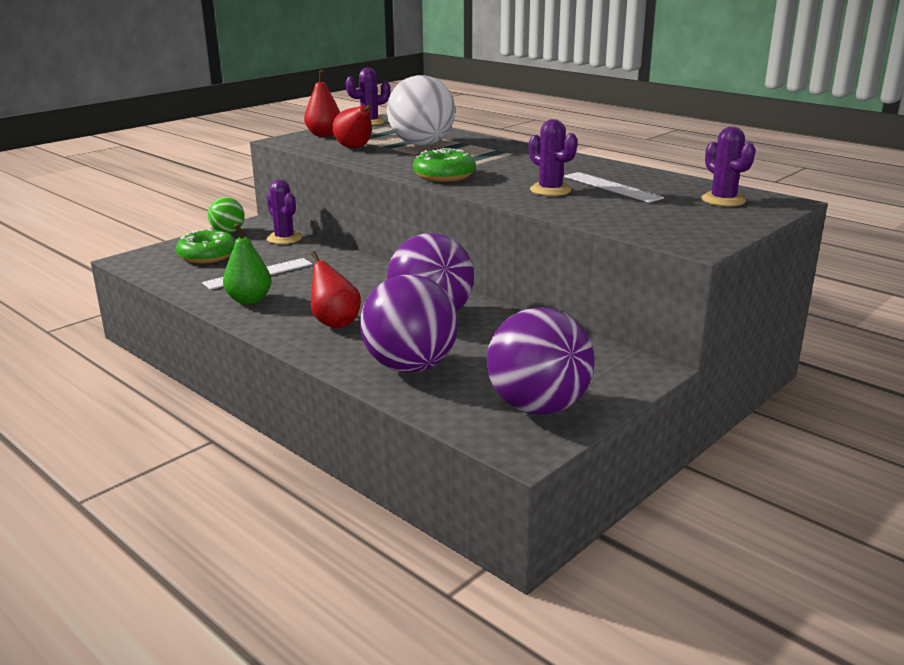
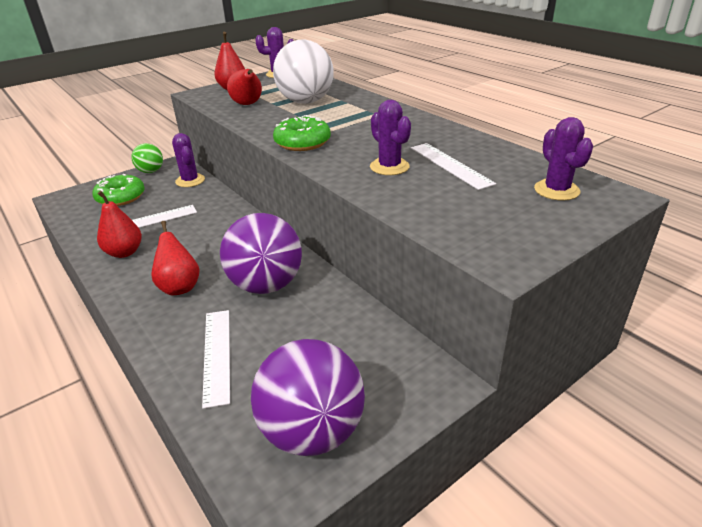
camera: 10 degrees right, 10 degrees up
green pear [223,223,272,304] -> red pear [97,191,142,258]
purple ball [360,274,458,373] -> white ruler [202,310,230,409]

